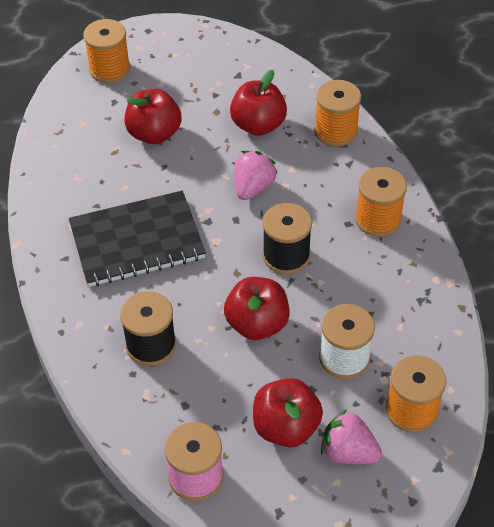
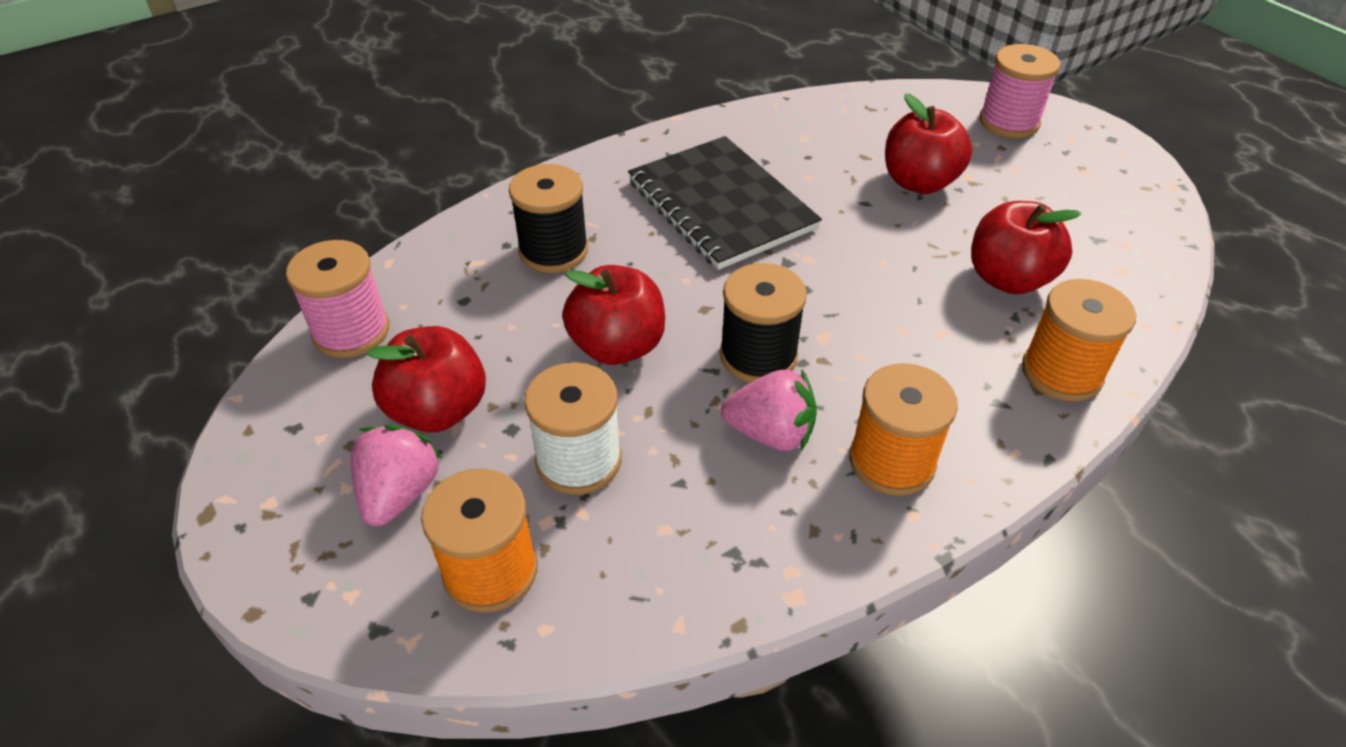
camera: 75 degrees right, 5 degrees down
orange spool [83,19,130,83] -> pink spool [979,44,1060,138]
pink strawberry [235,151,278,200] -> pink strawberry moved to [721,370,817,451]

